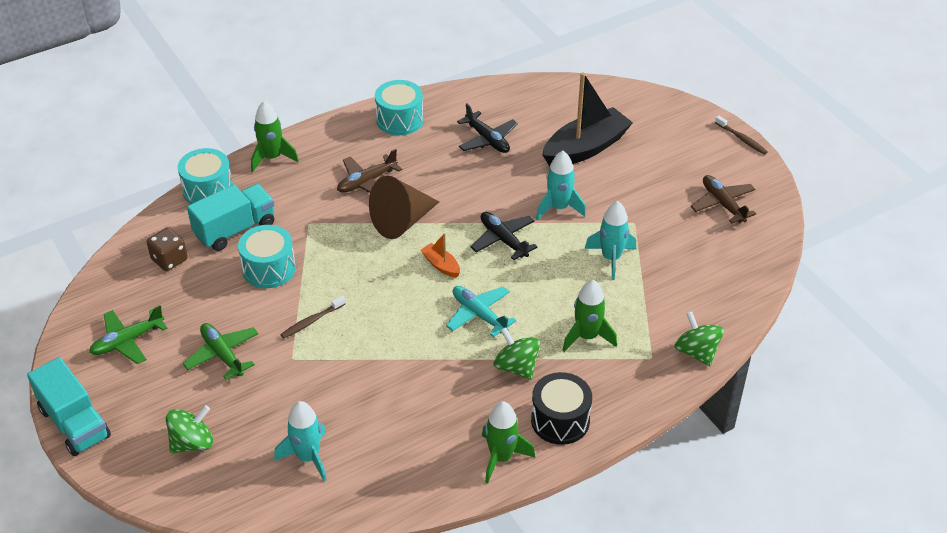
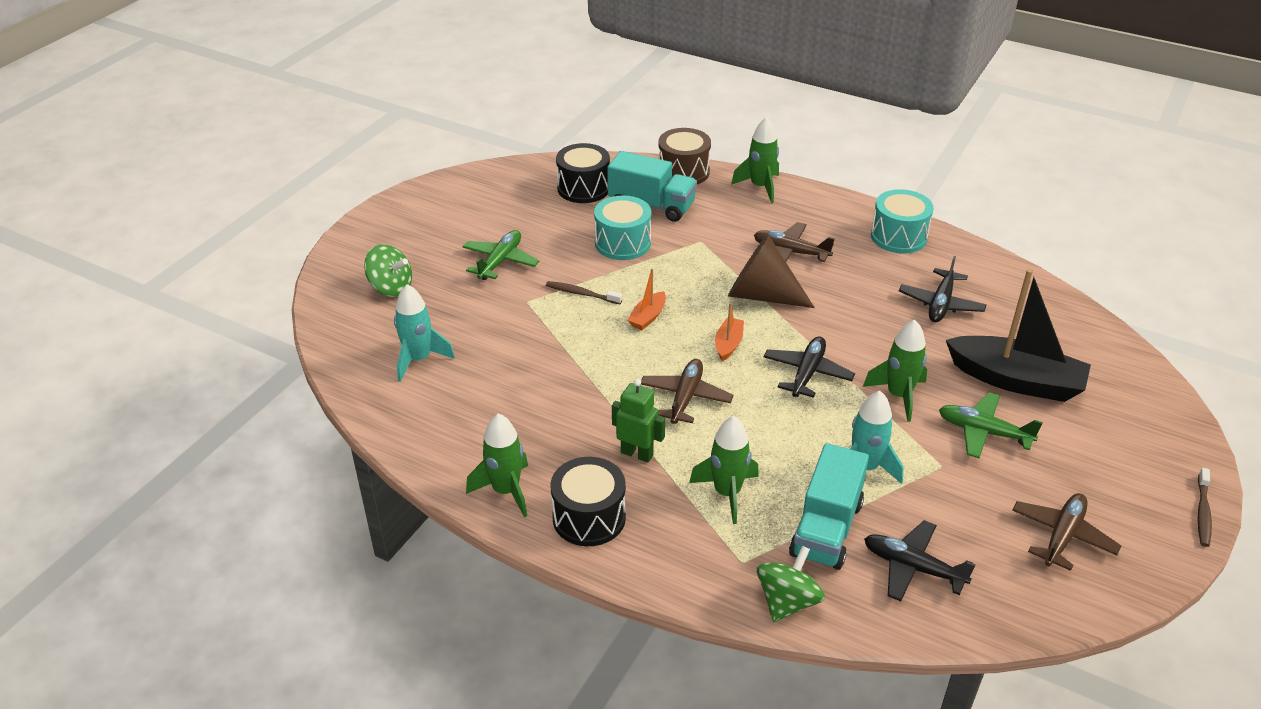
camera: 60 degrees right, 5 degrees down
turquoise truck [27,357,111,456] -> turquoise truck moved to [789,443,869,570]
green plane [89,305,168,364] -> green plane moved to [939,392,1043,458]
brown dice [147,227,188,271] -> black drum [556,143,610,203]
turquoise drum [178,148,233,204] -> brown drum [658,128,711,184]
turquoise plane [446,286,516,337] -> brown plane [641,359,734,424]
green spinning top [494,327,540,380] -> green robot [612,379,665,463]
turquoise rocket [536,151,586,220] -> green rocket [863,320,927,422]
none -> orange boat [627,268,666,330]
none -> black plane [864,520,976,601]

